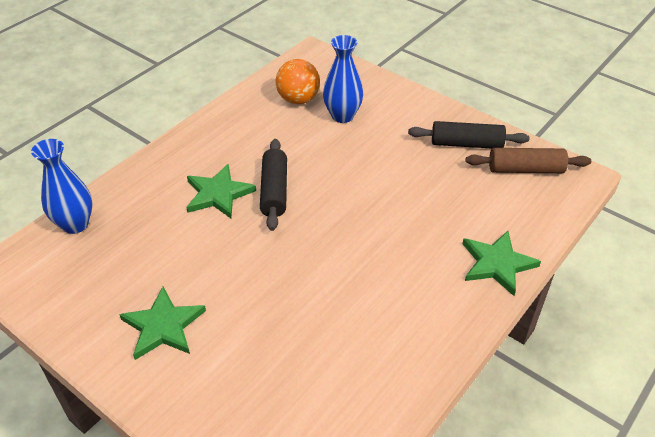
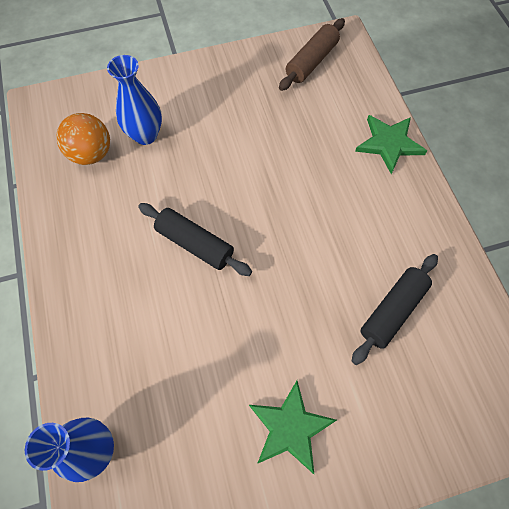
camera: 55 degrees left, 20 degrees up
green star [186,164,256,218] -> none
black rolling pin [408,121,530,149] -> black rolling pin moved to [352,254,438,365]

